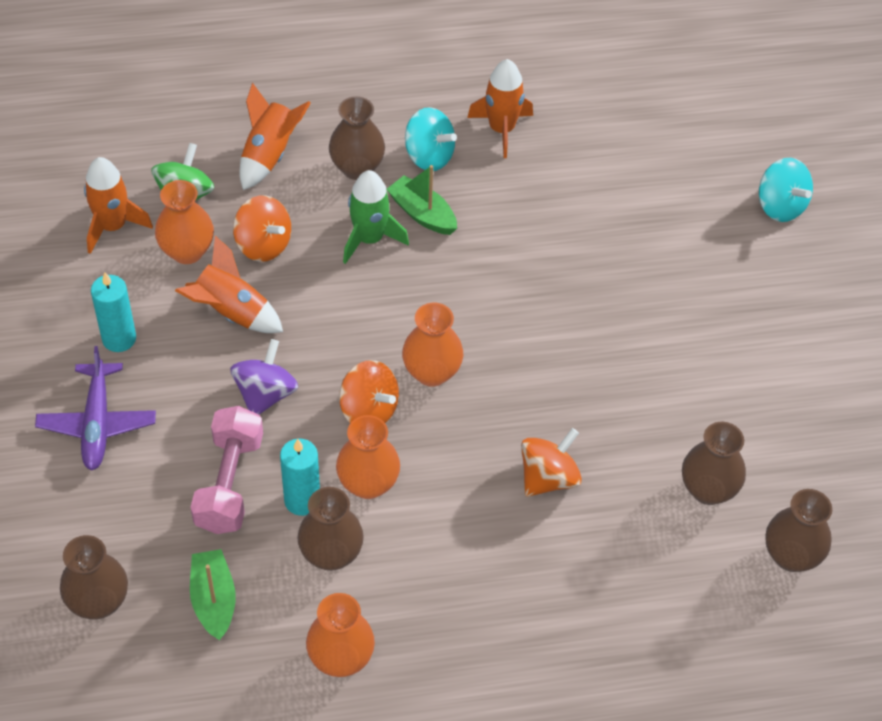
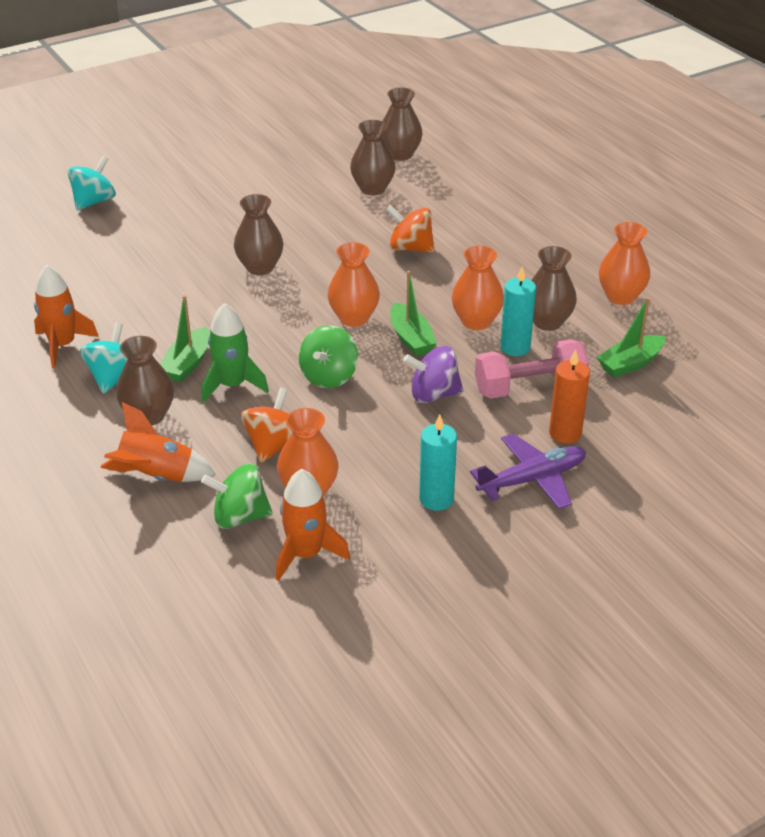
camera: 110 degrees left, 15 degrees down
brown vase [60,535,128,619] -> brown vase moved to [234,194,283,275]
orange rocket [175,236,283,333] -> none
orange spinning top [339,360,399,423] -> green boat [390,271,437,356]
none -> green spinning top [299,325,358,388]
none -> orange candle [549,349,590,444]

